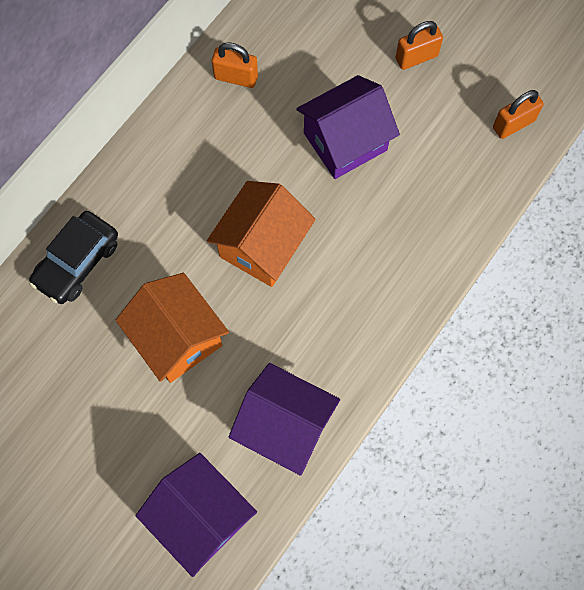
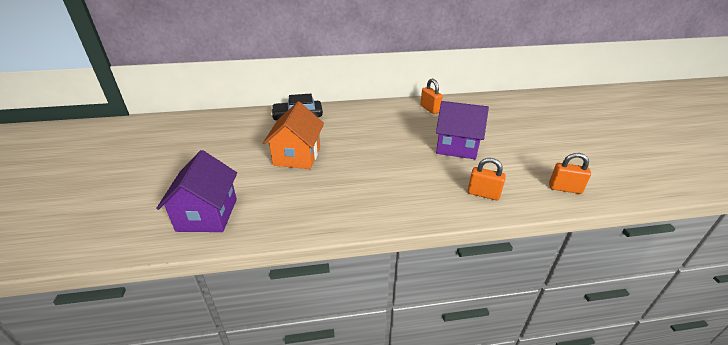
camera: 45 degrees right, 35 degrees down
orange house [207,181,316,287] -> none
purple house [229,363,340,476] -> none
orange padlock [396,21,443,70] -> orange padlock moved to [468,158,506,200]

